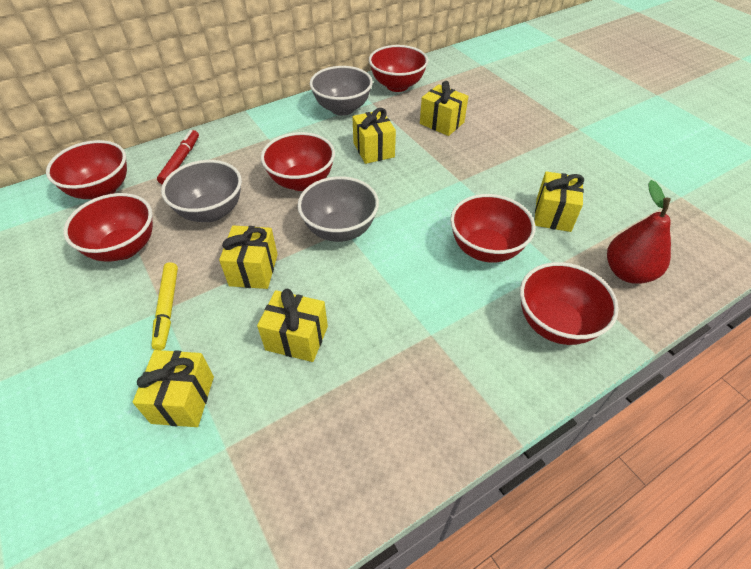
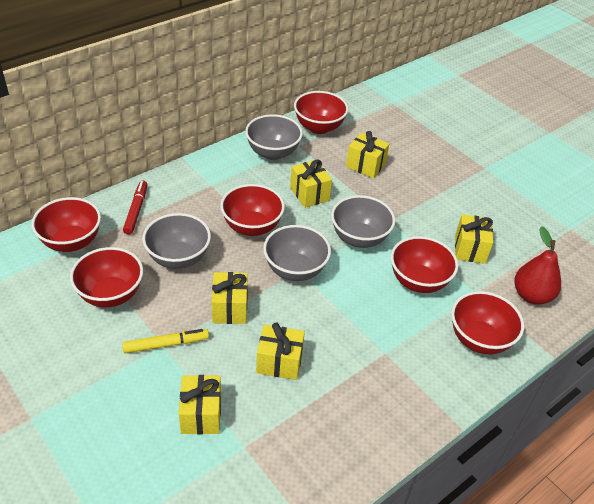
camera: 10 degrees left, 5 degrees down
yellow marker [152,262,178,350] -> yellow marker turned 90 degrees counterclockwise [122,329,209,353]
none -> grey bowl [331,195,395,248]

